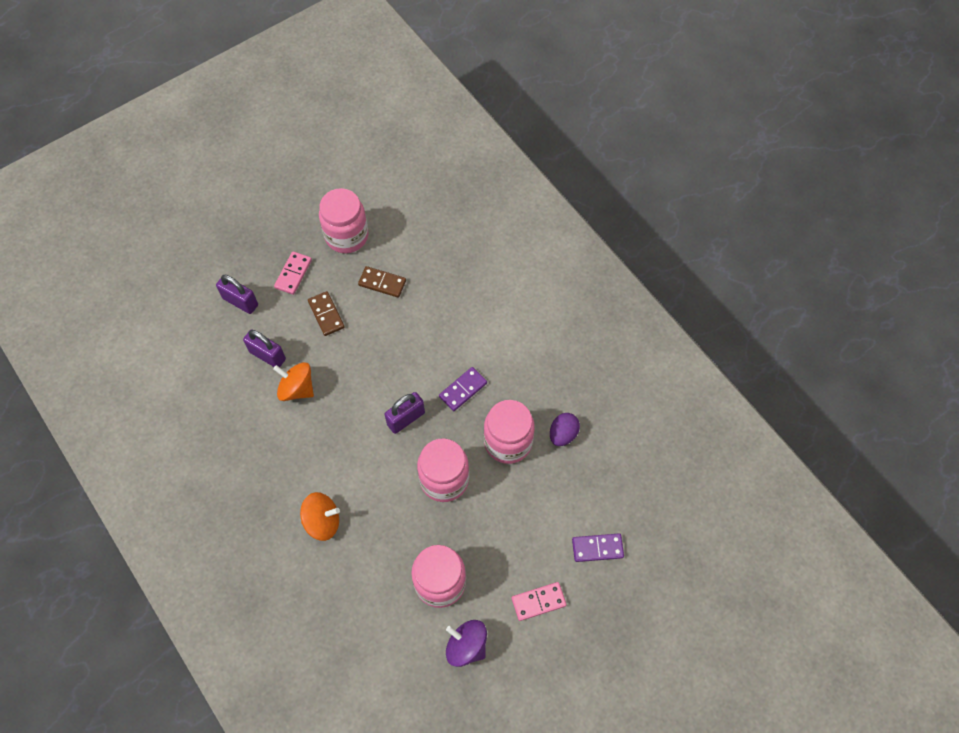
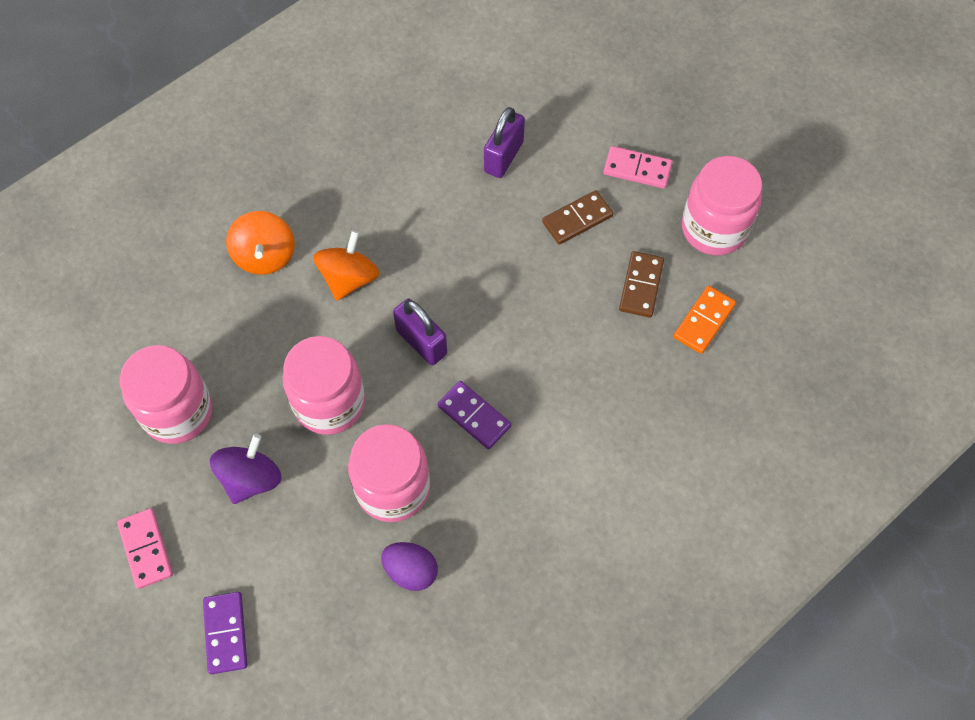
camera: 85 degrees right, 0 degrees up
purple padlock [216,275,258,314] -> none
orange spinning top [273,362,314,401] -> orange spinning top moved to [313,231,379,301]
purple spinning top [446,620,487,667] -> purple spinning top moved to [210,434,282,504]
none -> orange domino [673,286,736,354]

